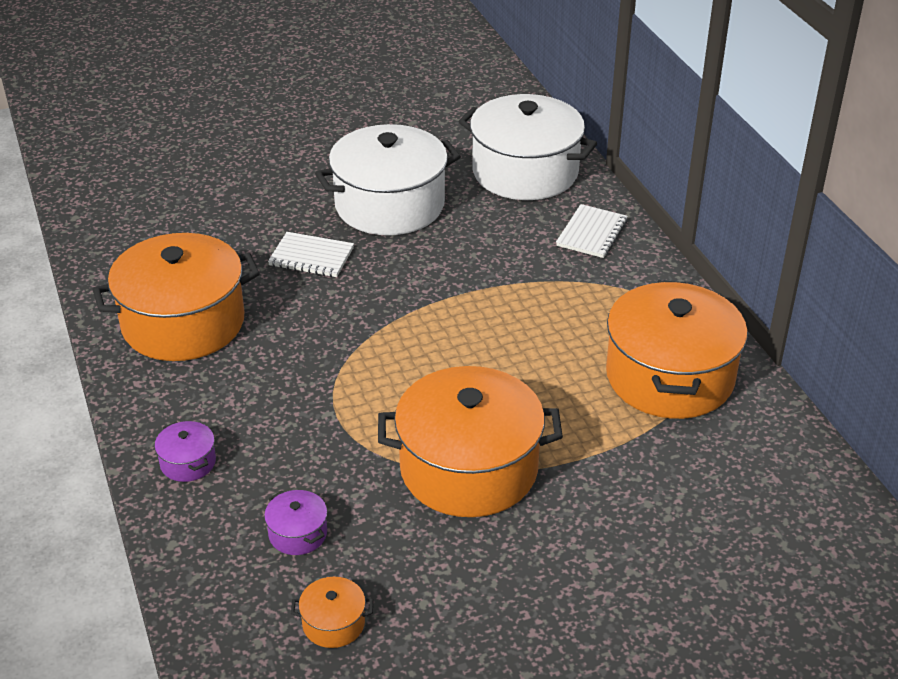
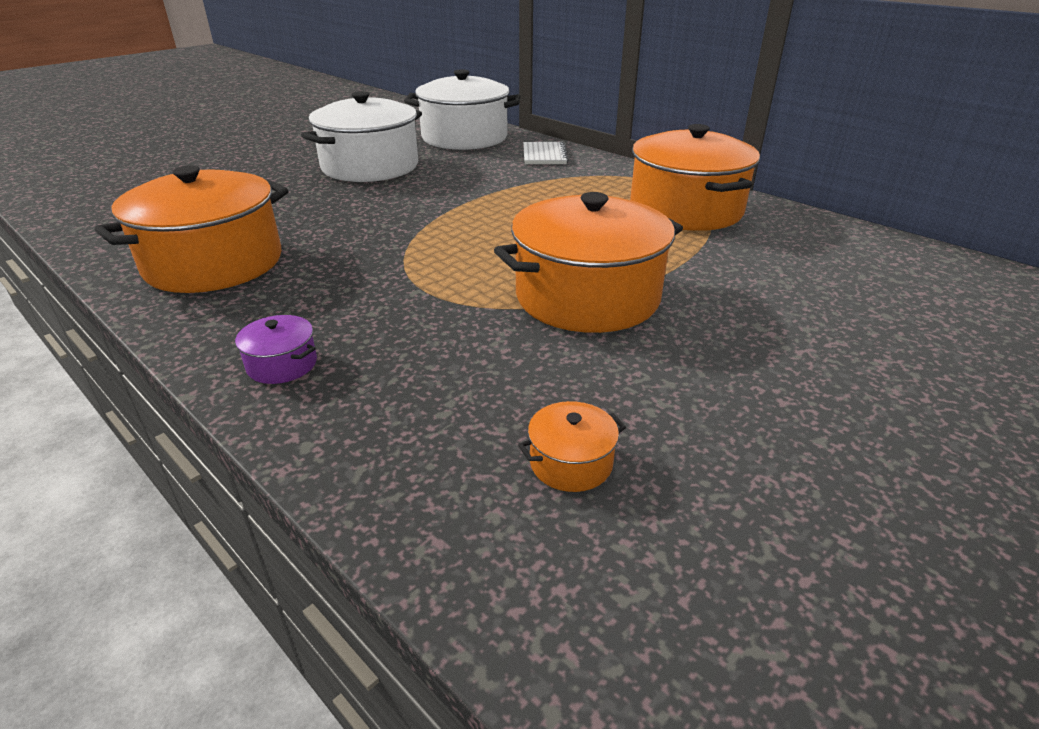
camera: 25 degrees left, 5 degrees down
purple pot [264,490,327,555] -> none
white notebook [268,232,354,277] -> none

